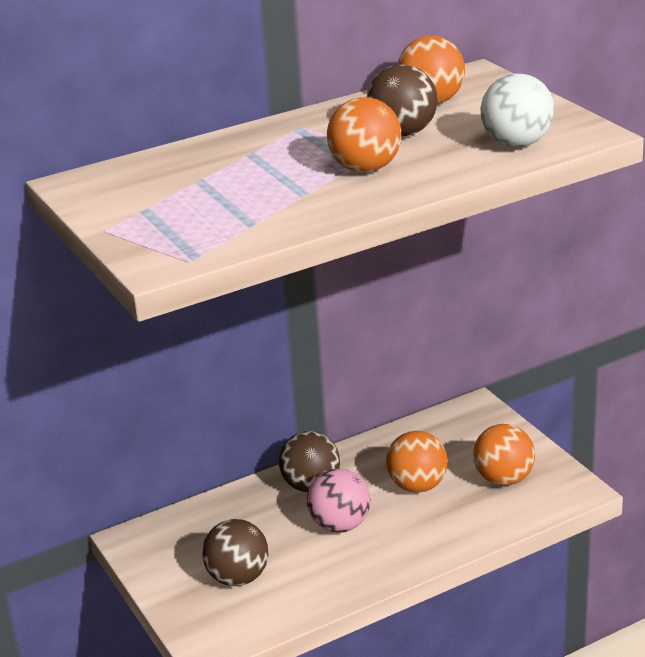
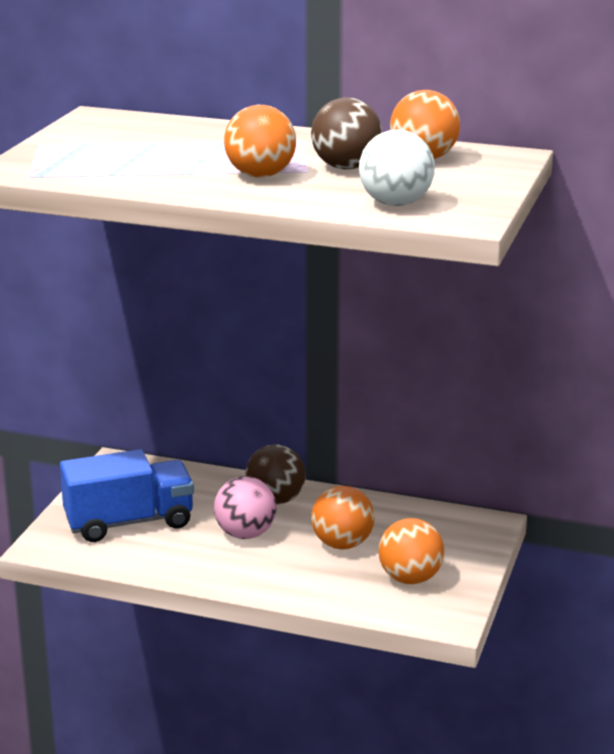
camera: 45 degrees right, 5 degrees down
brown ball [202,519,269,586] -> blue truck [60,449,194,542]

